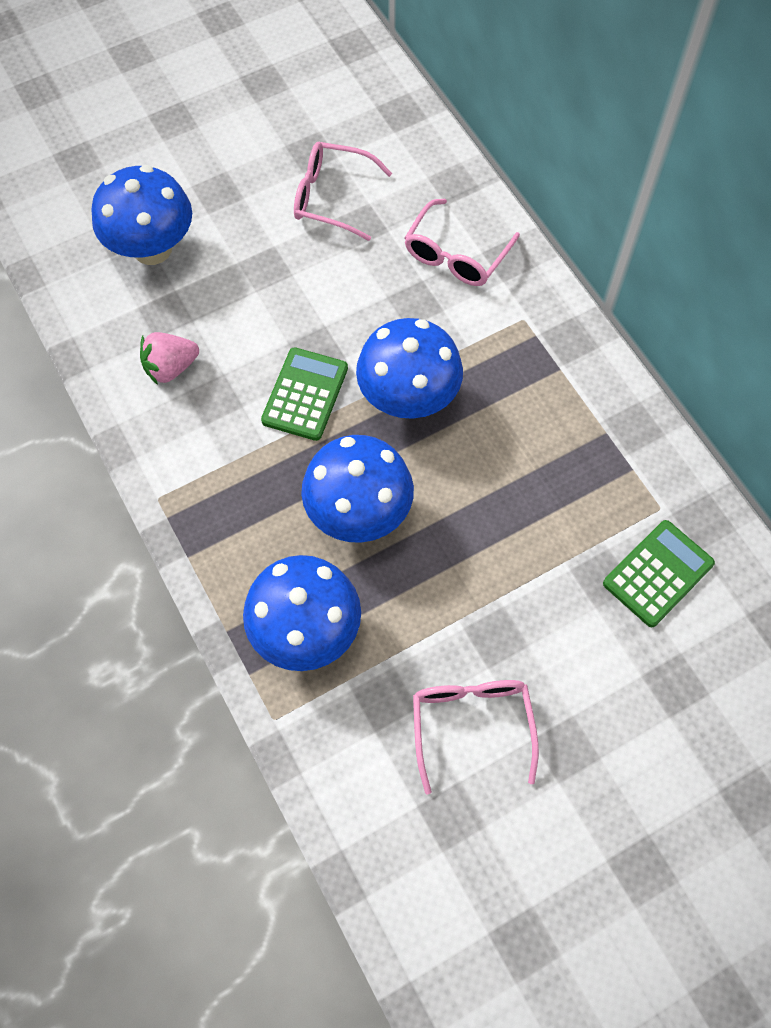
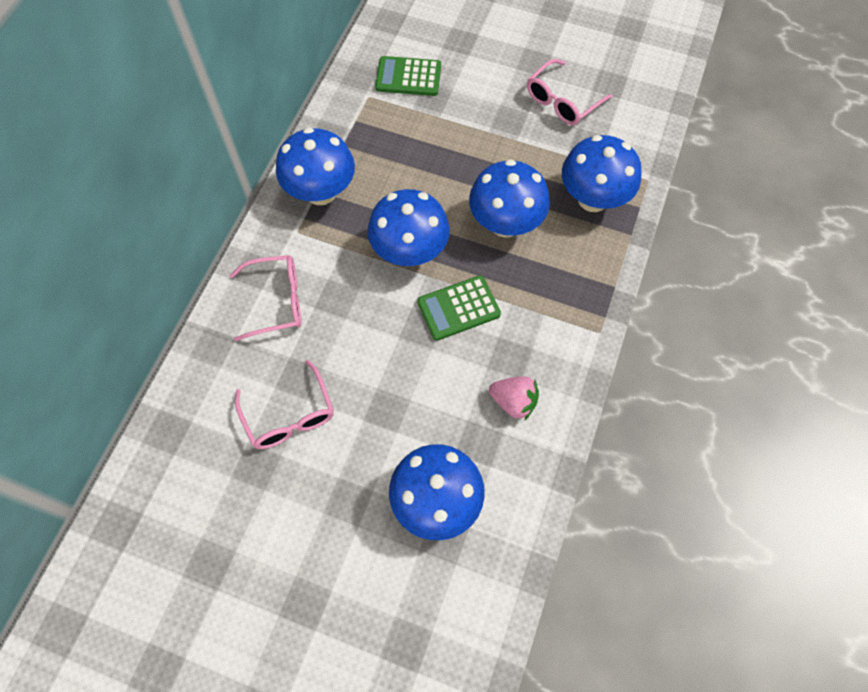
camera: 130 degrees left, 0 degrees up
none -> blue mushroom [276,127,355,205]

